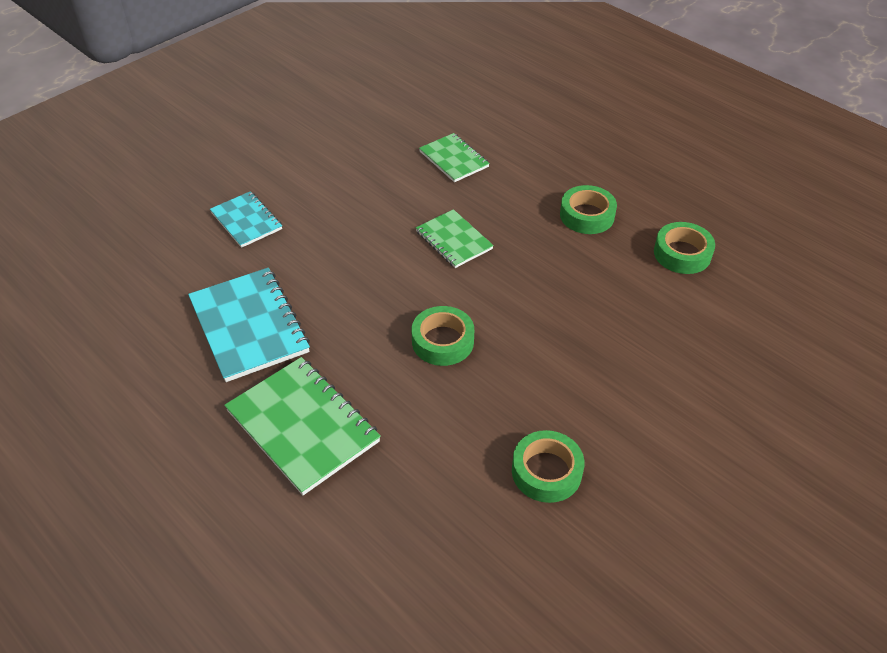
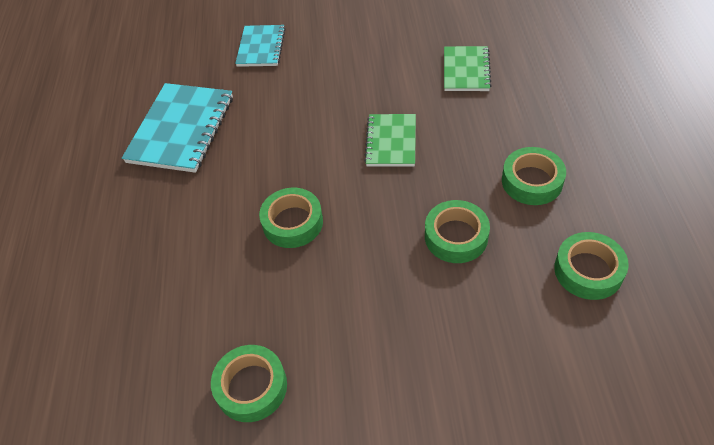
camera: 45 degrees right, 5 degrees up
green notebook [224,357,381,495] -> none
none -> green tape [425,200,490,263]

